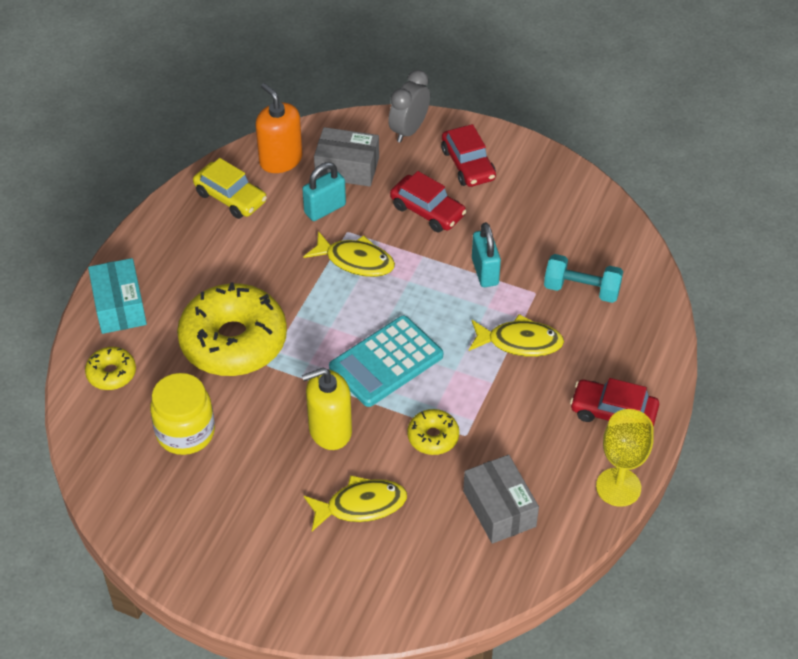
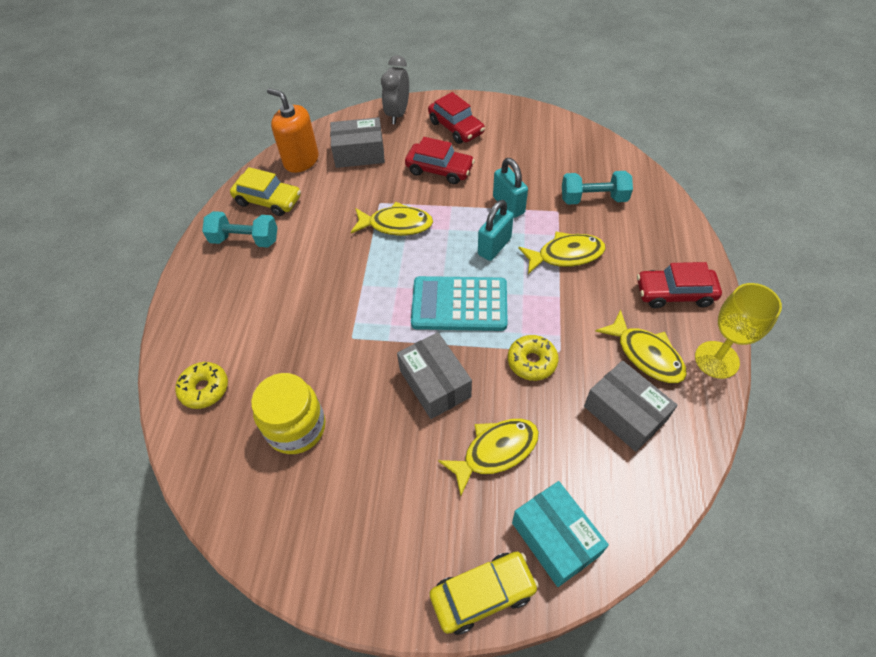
camera: 15 degrees left, 5 degrees up
turquoise box [88,258,147,334] -> turquoise box moved to [512,481,609,587]
yellow donut [177,282,287,376] -> none
turquoise padlock [302,162,346,221] -> turquoise padlock moved to [478,200,514,261]
yellow soap dispenser [302,368,352,450] -> grey box [397,332,472,419]
turquoise calculator [329,316,443,407] -> turquoise calculator turned 60 degrees clockwise [411,276,508,331]
none -> turquoise dumbbell [202,211,277,248]
none -> yellow car [430,552,539,635]
none -> yellow fish [595,310,687,383]

